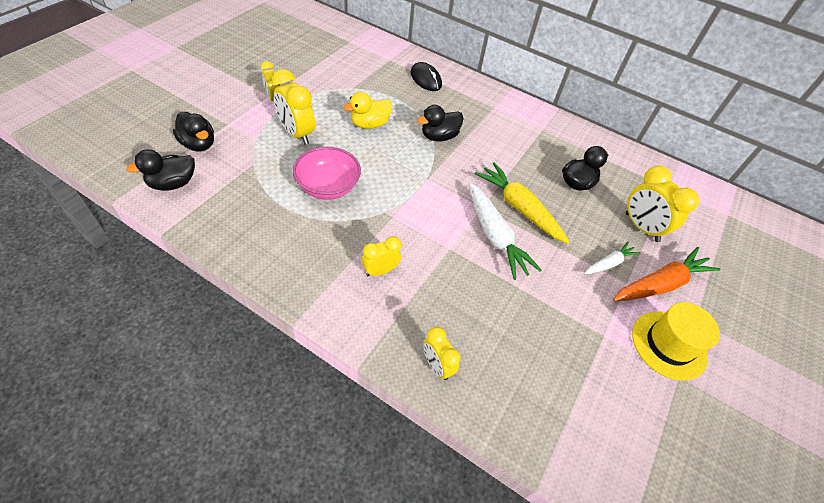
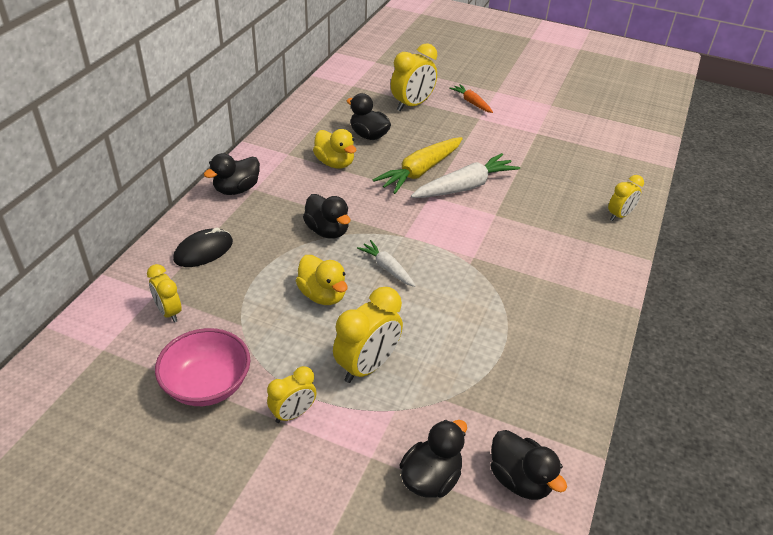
camera: 95 degrees left, 10 degrees down
pink bowl [293,147,361,200] -> pink bowl moved to [155,328,250,406]
yellow clock [362,236,401,276] -> yellow clock moved to [147,264,182,322]
white carrot [584,242,640,275] -> white carrot moved to [357,240,416,287]
orange carrot [613,247,721,301] -> orange carrot [449,84,493,113], size x0.56
yellow hat [632,302,720,381] -> none
none -> black duck [204,153,260,195]
none -> yellow duck [313,129,356,168]

